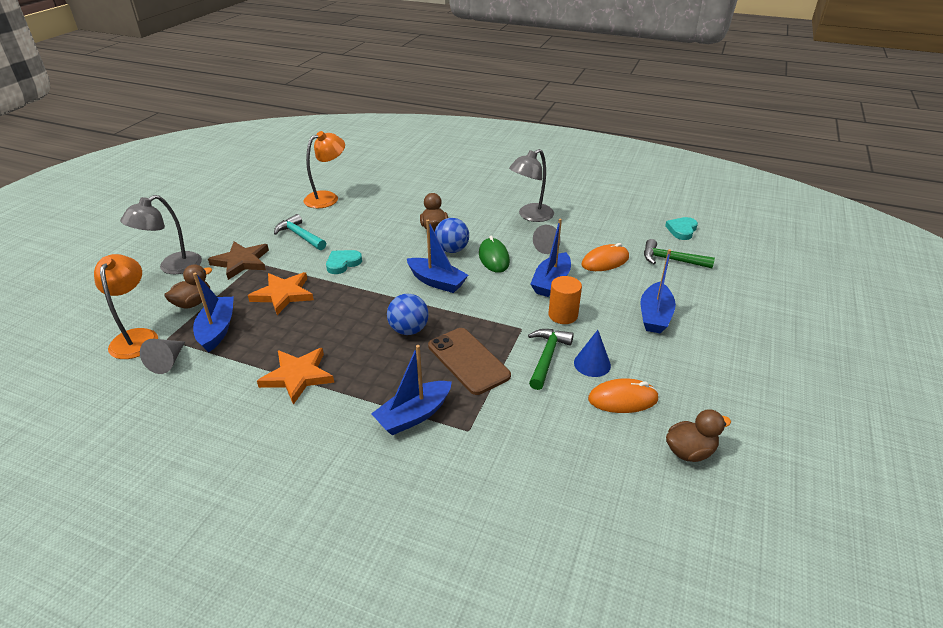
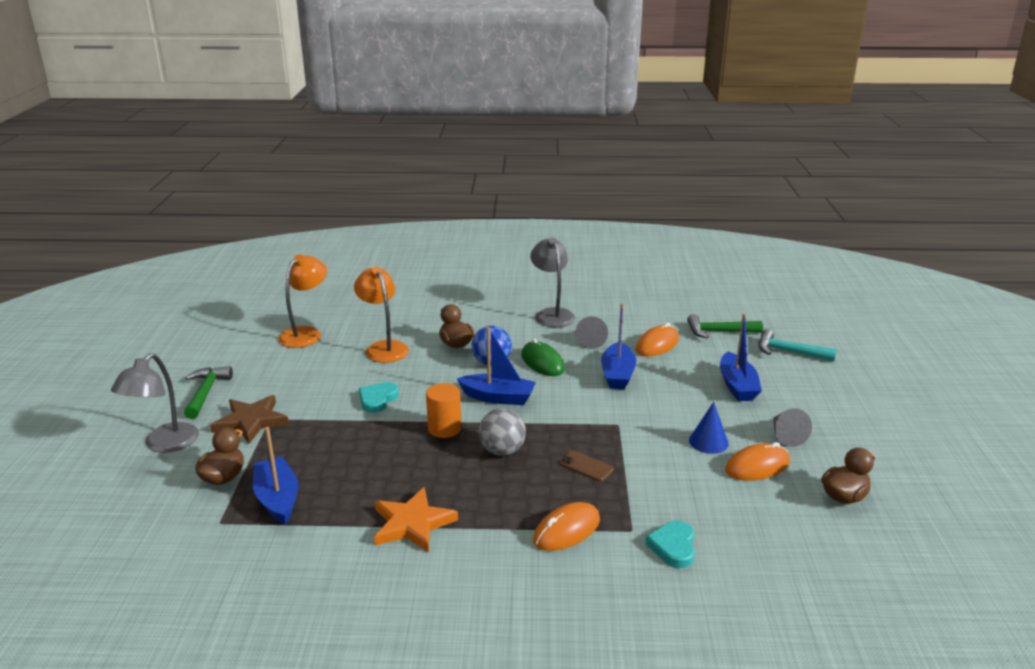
camera: 20 degrees left, 10 degrees down
orange lamp [94,254,158,359] -> orange lamp moved to [354,267,409,363]
grey cone [140,339,185,374] -> grey cone moved to [773,408,812,447]
orange star [248,272,314,315] -> none
turquoise hammer [274,214,326,250] -> turquoise hammer moved to [759,329,837,361]
blue boat [371,345,452,435] -> orange mouse [533,502,600,551]
blue ball [387,294,429,335] -> grey ball [479,408,526,456]
brown phone [428,328,511,395] -> brown phone [559,450,614,482], size x0.52
grey lamp [509,149,554,222] -> grey lamp turned 135 degrees clockwise [530,237,575,328]
green hammer [528,329,574,390] -> green hammer moved to [184,366,233,419]
orange cylinder [549,276,582,324] -> orange cylinder moved to [426,383,462,438]
turquoise heart [665,217,698,240] -> turquoise heart moved to [645,521,695,568]

